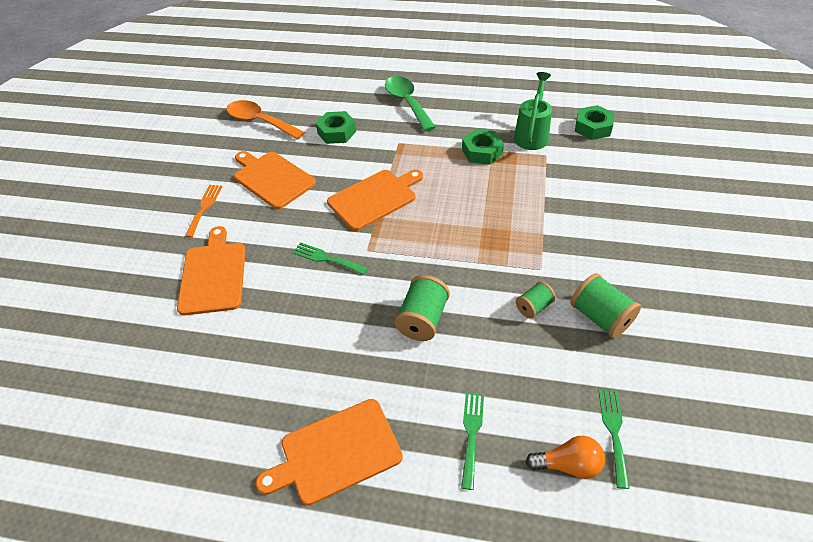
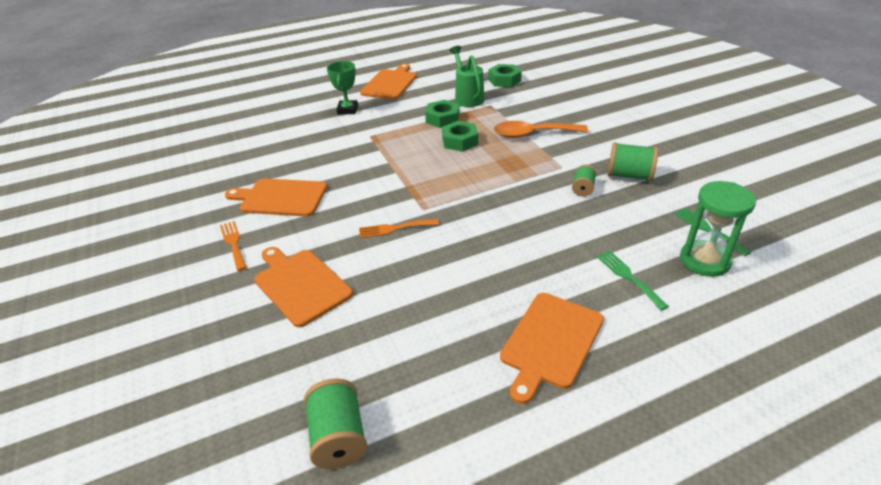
camera: 35 degrees left, 10 degrees down
orange spoon [226,100,305,140] -> orange spoon moved to [494,121,588,138]
green fork [292,242,368,275] -> orange fork [359,219,439,238]
green nut [316,111,356,144] -> green nut moved to [442,121,478,152]
orange cutting board [327,170,423,231] -> orange cutting board moved to [360,64,417,99]
green spoon [385,76,436,131] -> green trophy [327,61,358,115]
green spool [394,275,450,341] -> green spool moved to [304,378,367,469]
orange light bulb [526,436,605,479] -> green hourglass [680,181,756,277]

